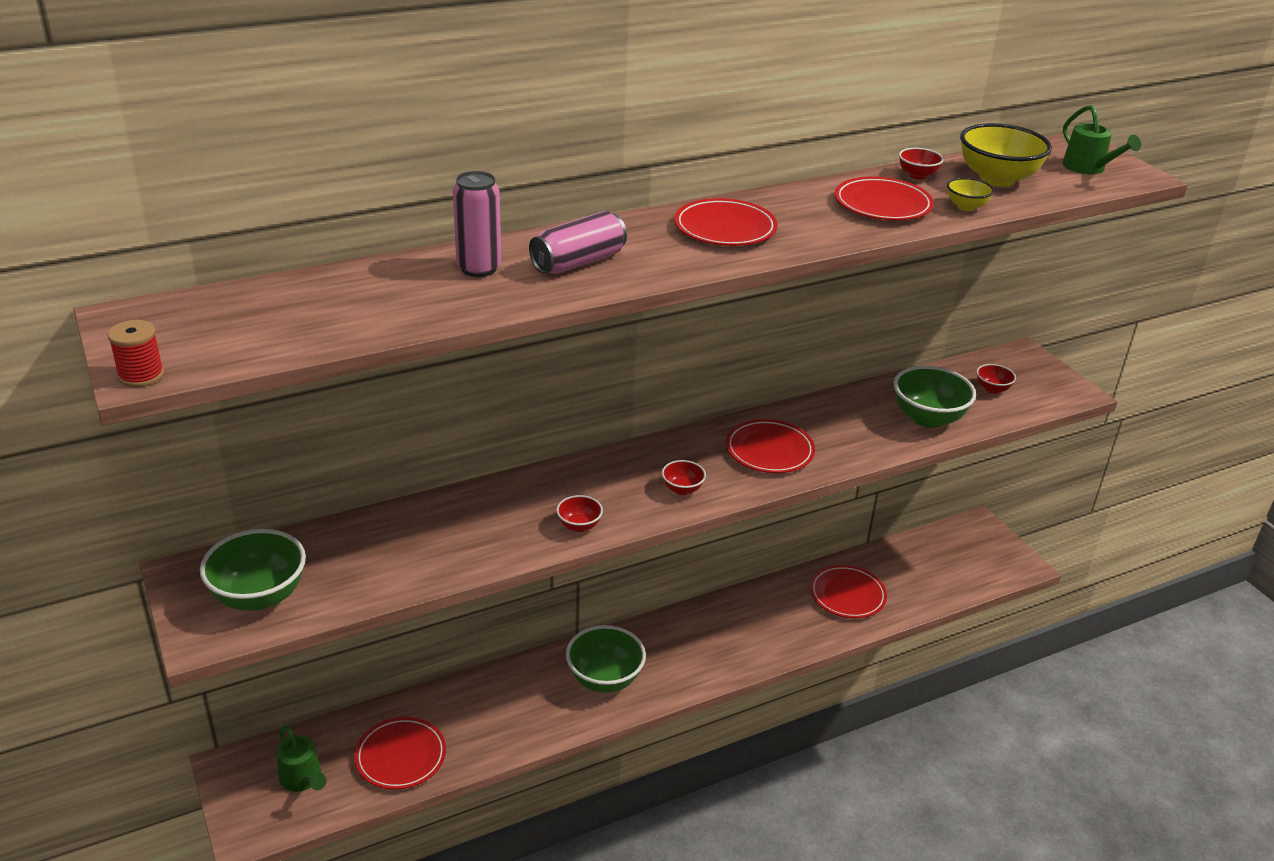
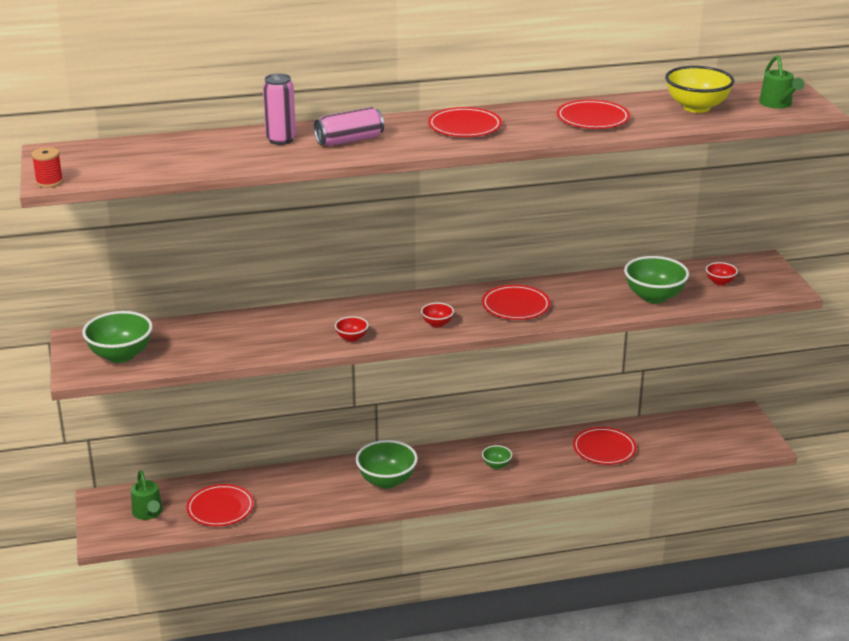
camera: 15 degrees right, 5 degrees down
red bowl [899,148,944,179] -> none
yellow bowl [947,177,994,211] -> none
none -> green bowl [482,445,512,469]

